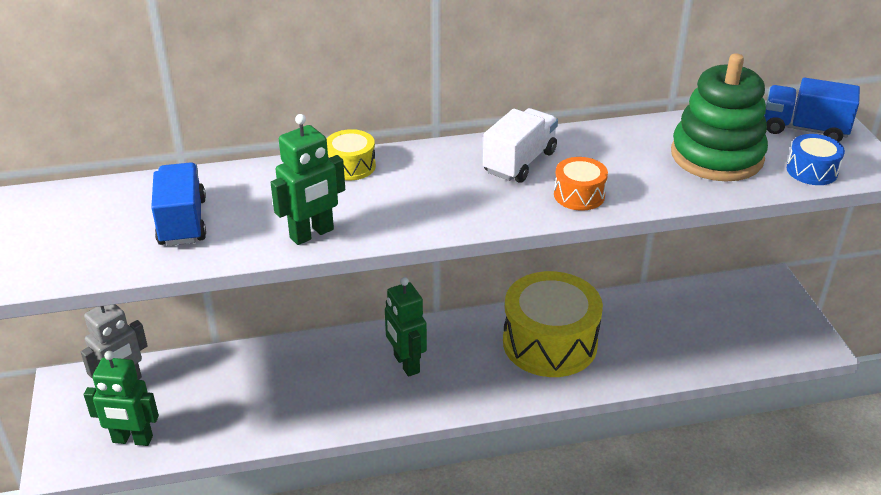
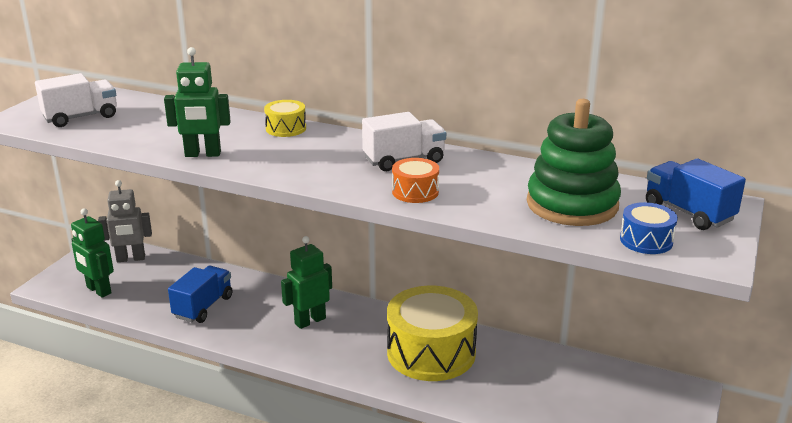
camera: 35 degrees right, 10 degrees down
blue truck [151,162,206,246] -> blue truck moved to [168,266,232,323]
green robot [385,277,427,377] -> green robot turned 45 degrees clockwise [281,236,332,329]
none -> white truck [35,73,117,127]

